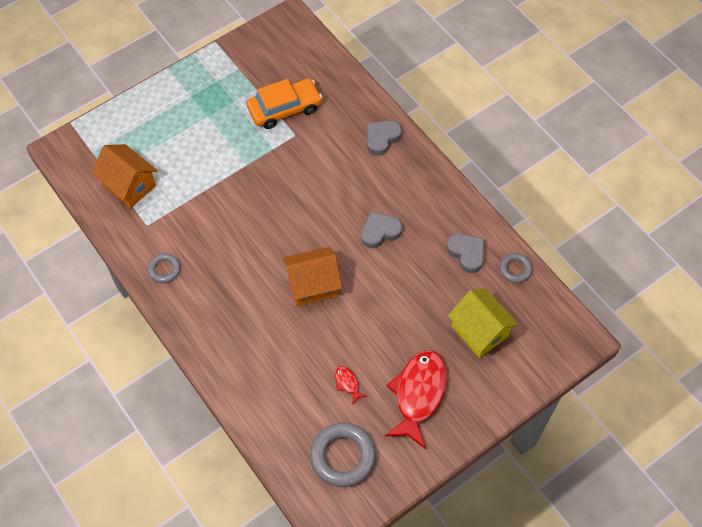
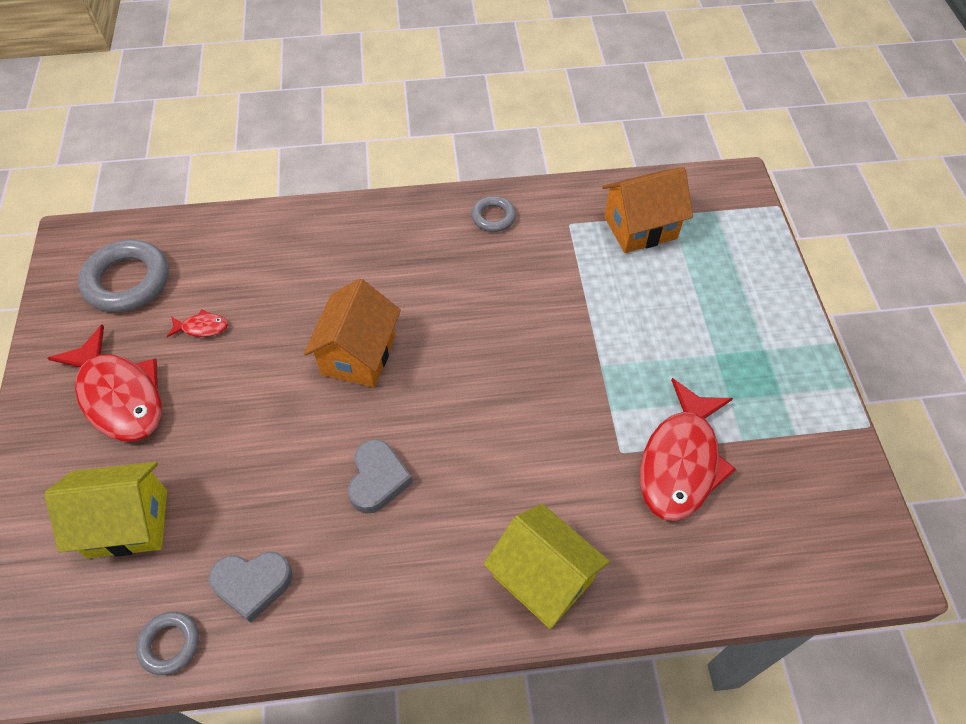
camera: 120 degrees right, 5 degrees down
orange car [246,78,322,129] -> red fish [640,378,736,521]
grey heart [367,121,402,156] -> yellow house [484,504,610,629]

